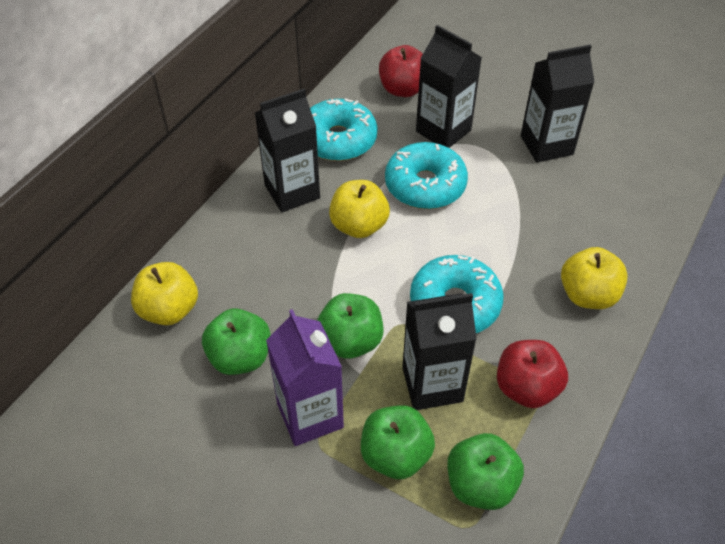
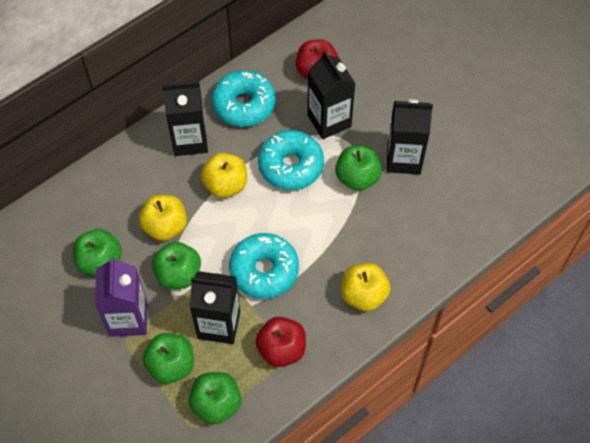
camera: 20 degrees right, 10 degrees up
yellow apple [131,262,198,325] -> yellow apple moved to [139,195,187,241]
none -> green apple [335,146,382,191]

